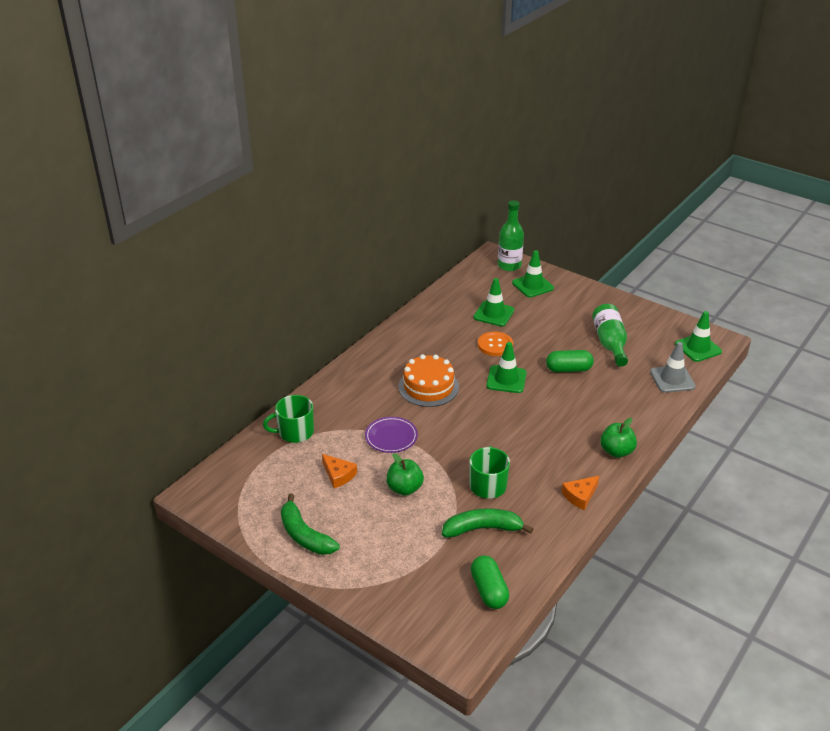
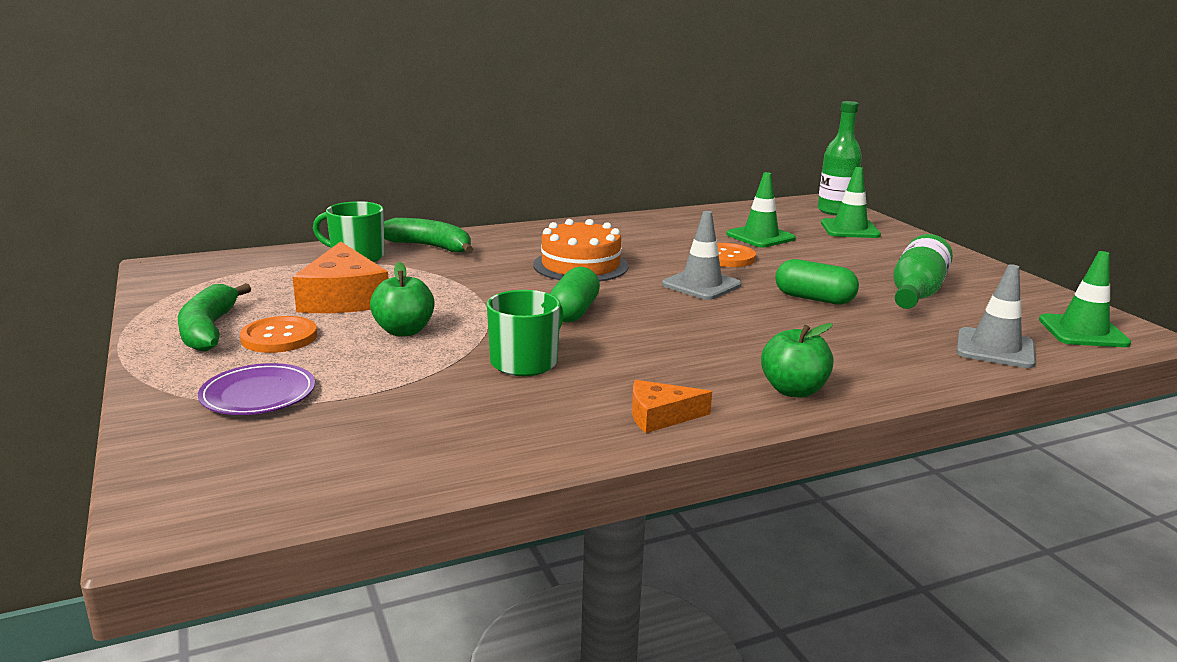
camera: 30 degrees right, 15 degrees down
orange cheese [322,454,357,488] -> orange cheese [293,241,388,313], size x1.80
purple plate [365,417,418,453] -> purple plate moved to [198,363,315,415]
green banana [442,508,533,538] -> green banana moved to [384,218,474,254]
green capsule [471,555,509,609] -> green capsule moved to [550,267,600,322]
green traffic cone [486,342,527,393] -> grey traffic cone [662,211,741,300]
none -> orange button [240,316,317,353]

